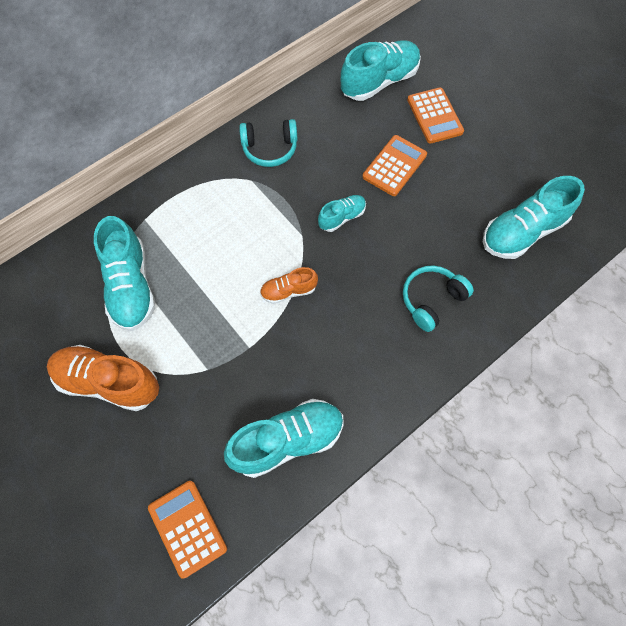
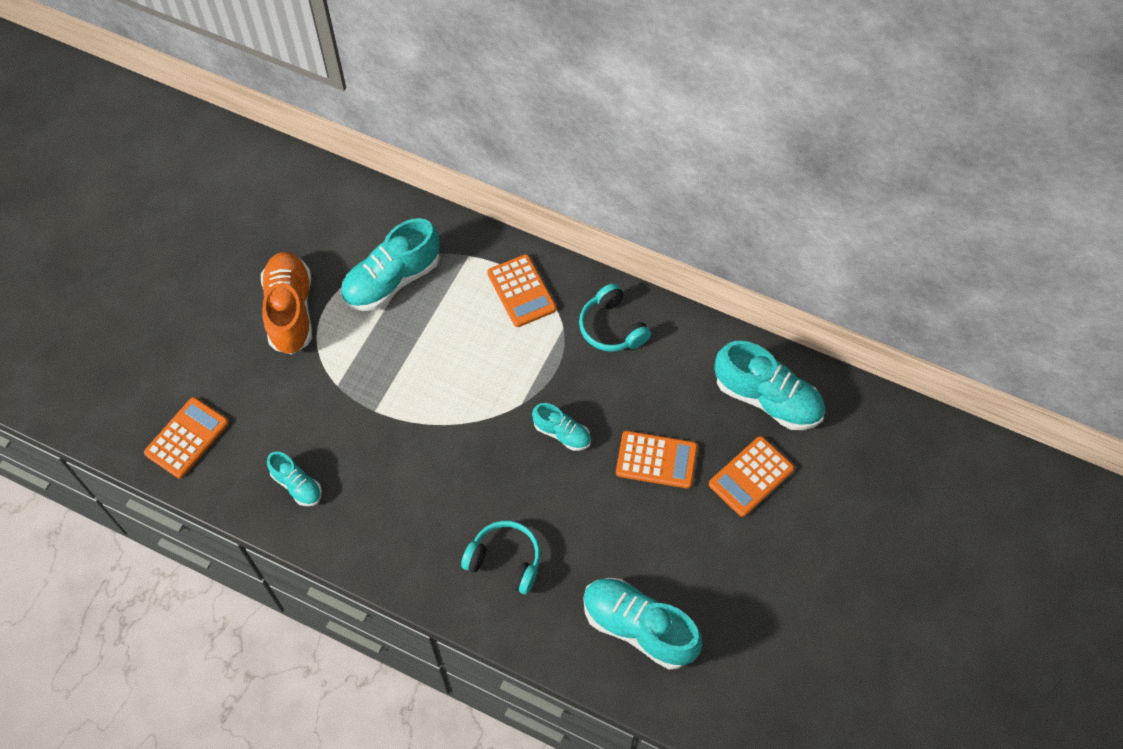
camera: 65 degrees right, 5 degrees down
turquoise shoe [224,399,343,478] -> turquoise shoe [267,451,322,506], size x0.54
orange shoe [260,267,318,304] -> none
none -> orange calculator [487,254,557,327]

